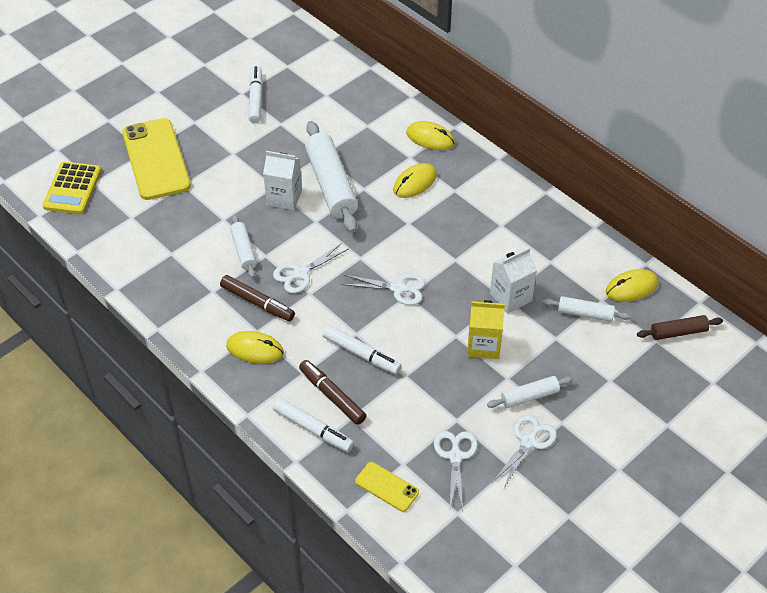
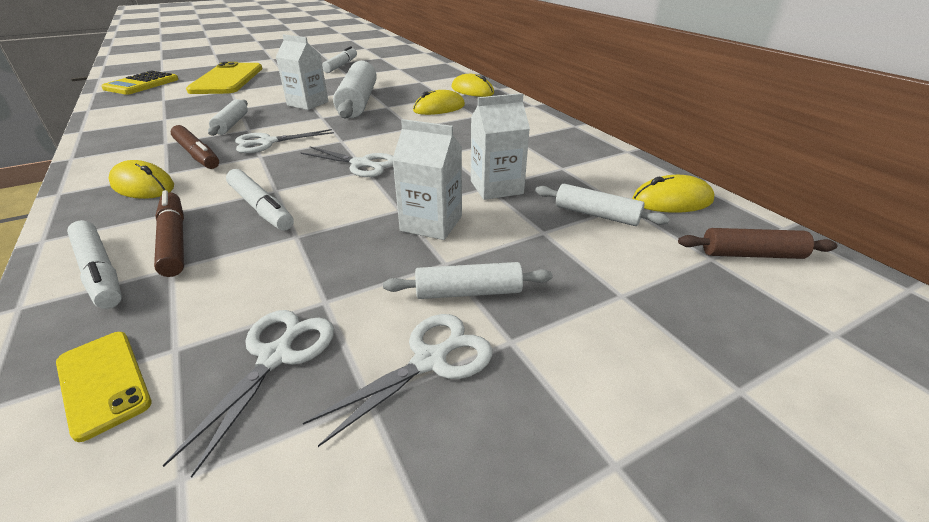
camera: 15 degrees right, 15 degrees down
yellow carton [467,300,505,359] -> white carton [392,119,462,240]

